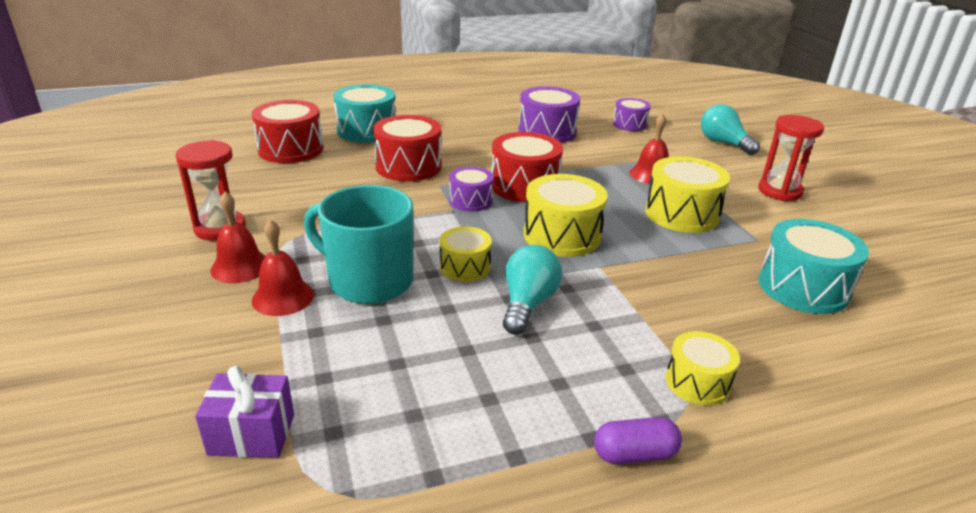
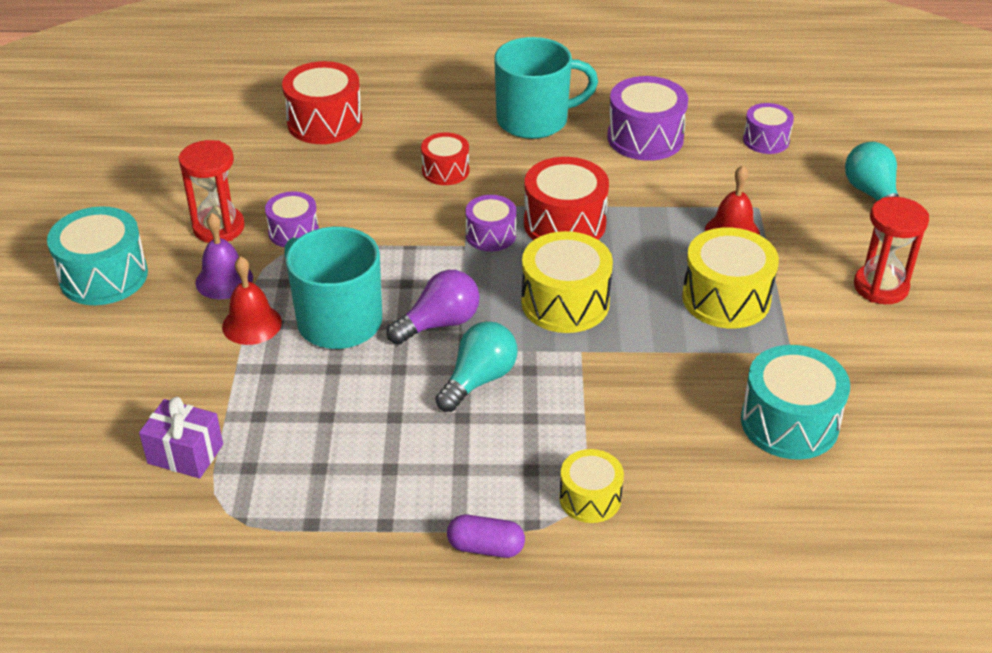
camera: 20 degrees right, 10 degrees up
red bell [210,192,265,283] -> purple bell [195,213,253,299]
turquoise drum [333,84,396,143] -> turquoise drum moved to [47,206,148,305]
red drum [373,115,442,181] -> red drum [421,133,469,185], size x0.60
yellow drum [439,226,492,282] -> purple light bulb [387,270,480,345]
none -> purple drum [265,191,319,247]
none -> turquoise mug [494,37,598,139]

